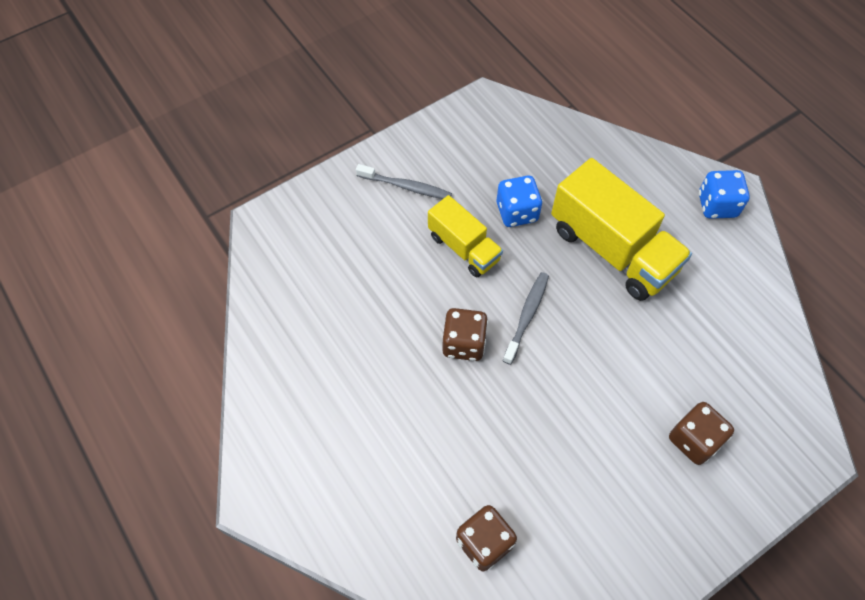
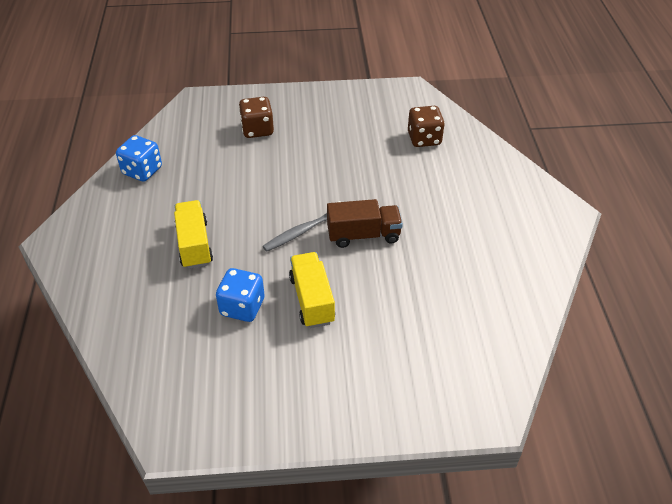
camera: 150 degrees left, 15 degrees down
grey toothbrush [356,164,452,199] -> none
brown dice [442,308,488,361] -> brown truck [327,199,403,248]
yellow truck [551,158,692,301] -> yellow truck [174,200,213,269], size x0.59
blue dice [699,170,750,219] -> blue dice moved to [116,135,162,182]

